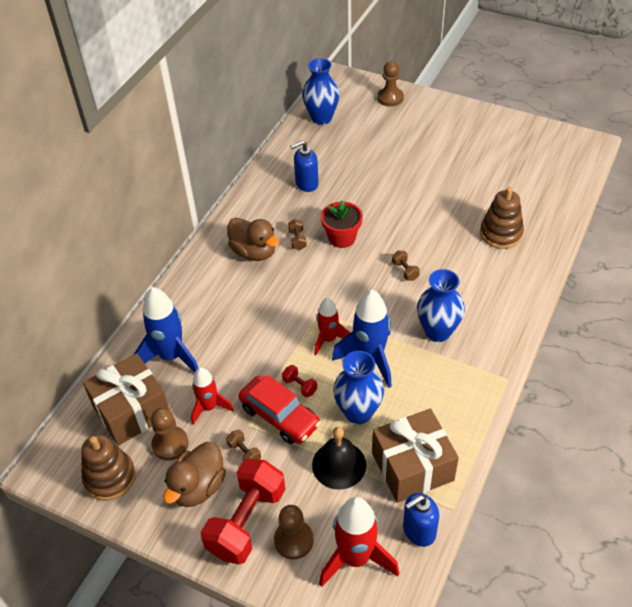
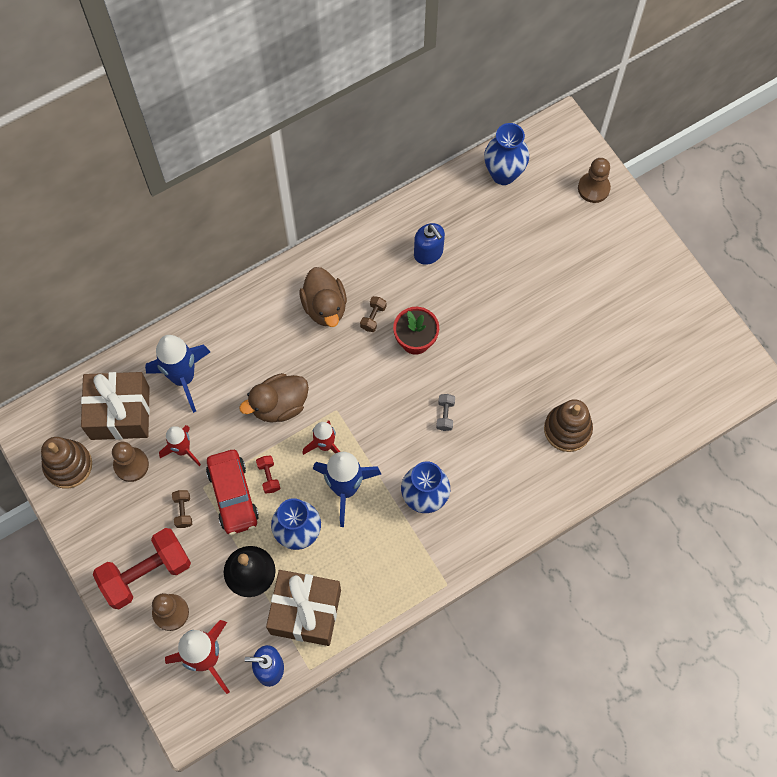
camera: 30 degrees right, 20 degrees up
brown duck [163,442,226,507] -> brown duck moved to [239,373,309,423]
blue soap dispenser [290,140,319,192] -> blue soap dispenser turned 135 degrees counterclockwise [414,223,445,265]
brown dumbbell [392,251,420,281] -> grey dumbbell [436,394,455,431]

